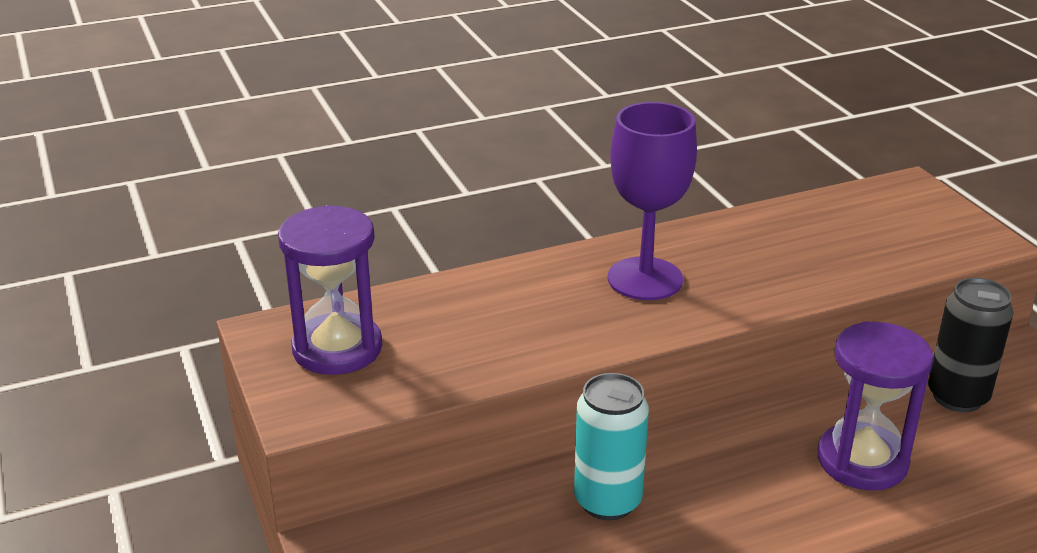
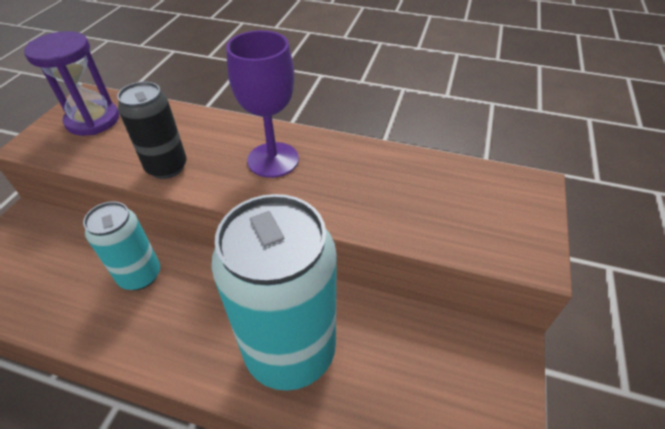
camera: 40 degrees right, 15 degrees up
purple hourglass [817,321,934,490] -> turquoise can [211,194,337,391]
black can [928,278,1013,412] -> black can moved to [117,82,187,179]

